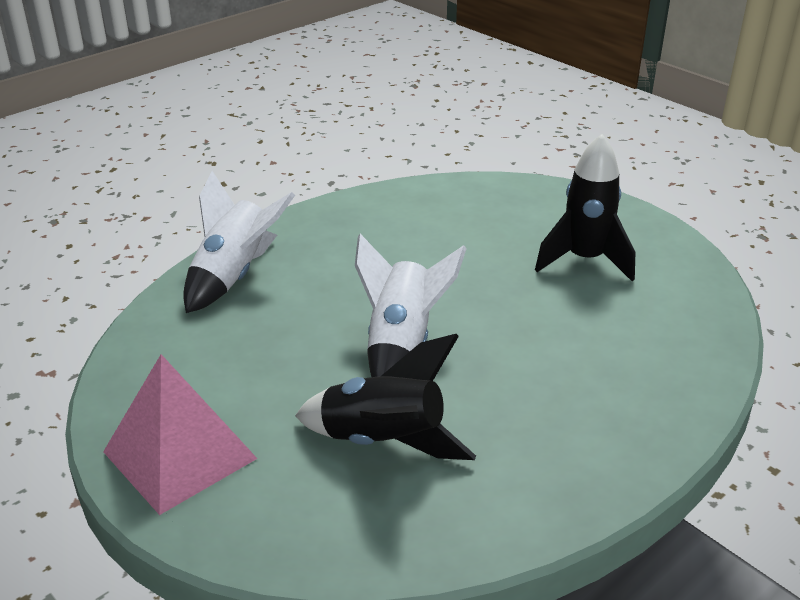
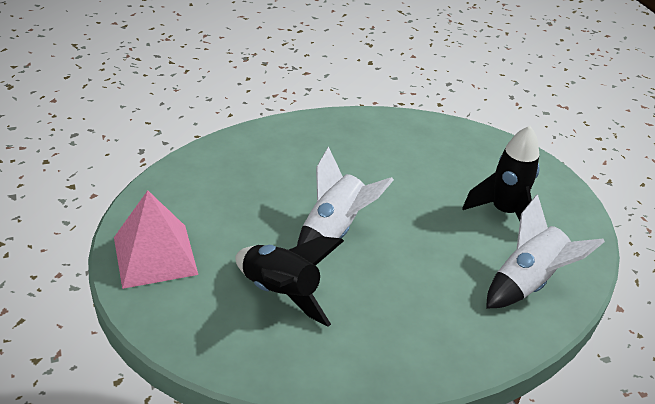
camera: 20 degrees right, 5 degrees up
white rocket [183,171,295,313] -> white rocket moved to [486,194,605,309]

